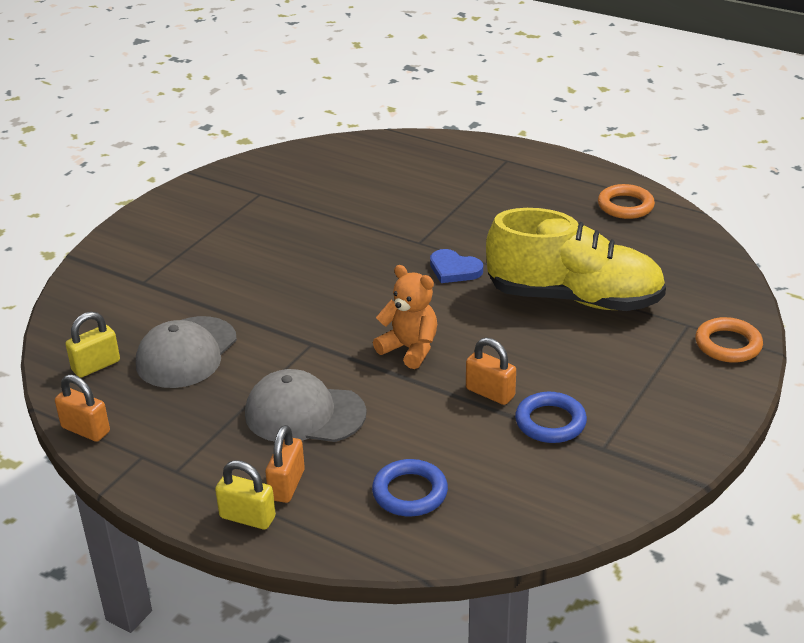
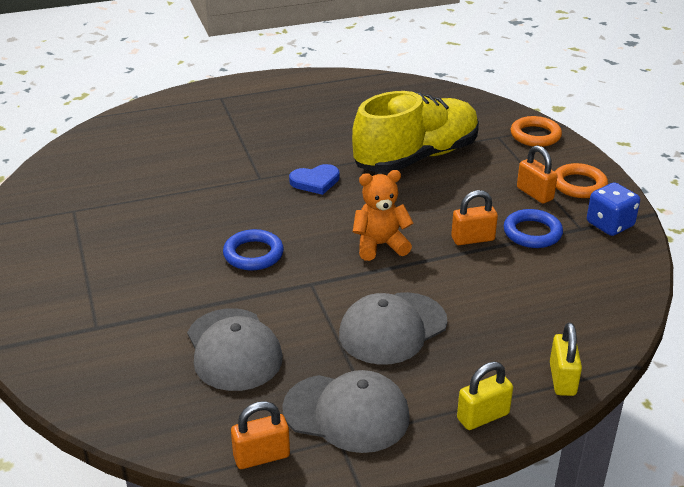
camera: 50 degrees left, 0 degrees up
yellow padlock [66,312,120,378] -> yellow padlock moved to [550,322,582,396]
orange padlock [265,425,305,503] -> orange padlock moved to [517,145,558,203]
blue ring [372,459,448,516] -> blue ring moved to [223,229,284,271]
orange ring [598,184,655,219] -> orange ring moved to [555,163,608,198]
none -> grey cap [282,370,410,453]
none -> blue dice [587,182,640,236]

